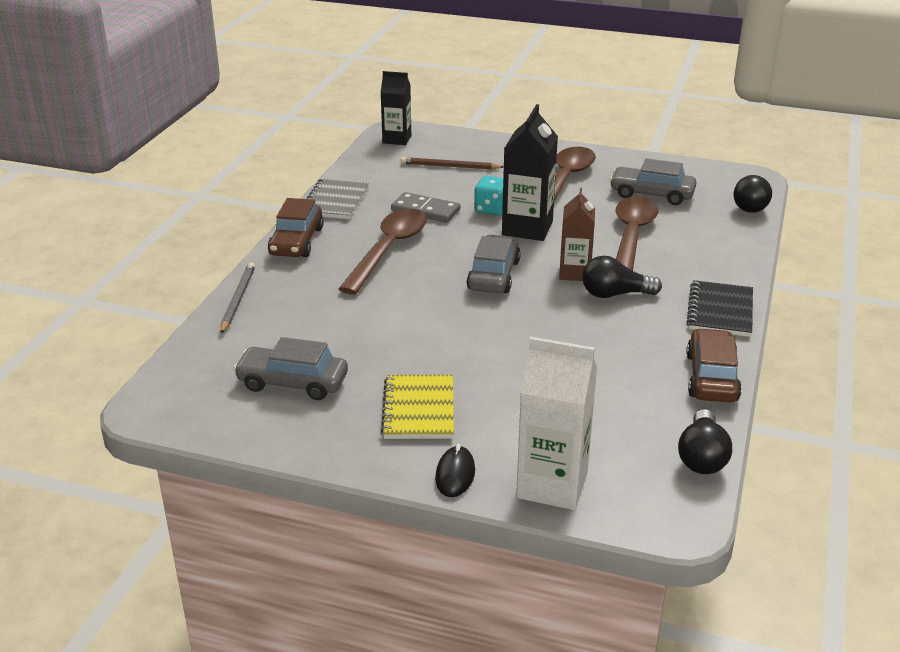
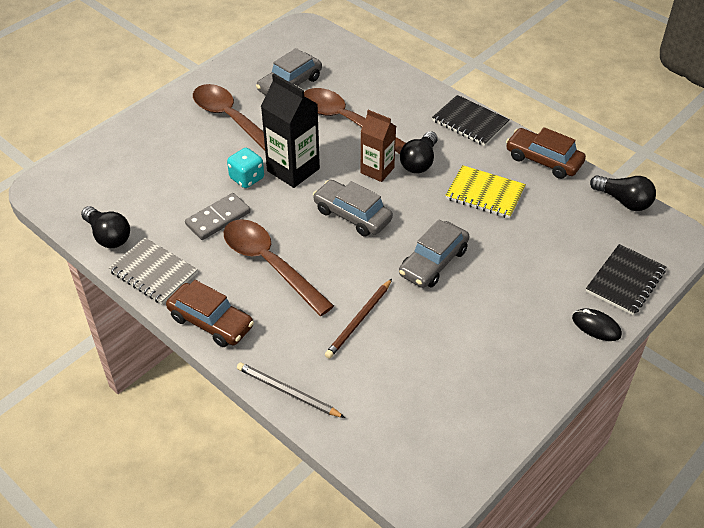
camera: 65 degrees left, 15 degrees up
grey car [234,337,348,400] -> grey car moved to [399,220,470,288]
black carton [381,71,411,145] -> none
yellow notebook [381,375,454,439] -> yellow notebook moved to [445,165,526,219]
brown pencil [401,157,504,169] -> brown pencil moved to [325,279,392,359]
white carton [516,337,597,510] -> black notebook [586,244,666,315]
black light bulb [733,175,772,213] -> black light bulb moved to [81,206,130,248]

